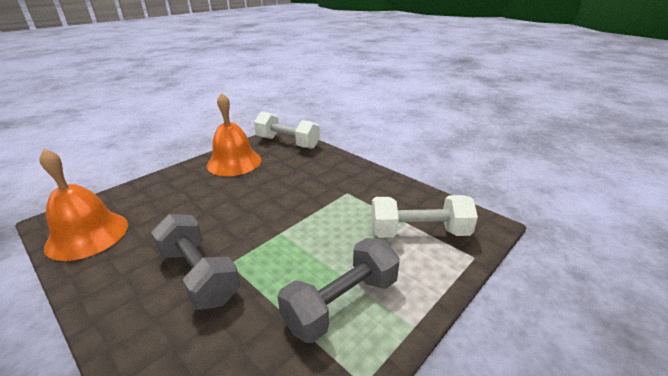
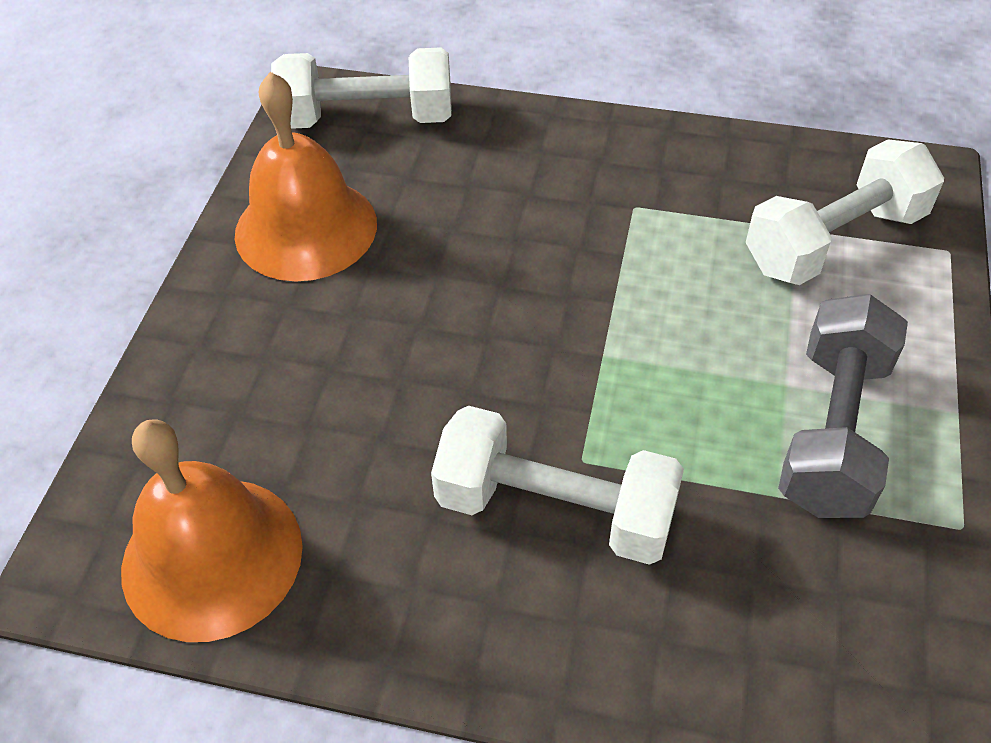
camera: 30 degrees left, 20 degrees up
grey dumbbell [151,214,240,310] -> white dumbbell [431,406,684,565]

